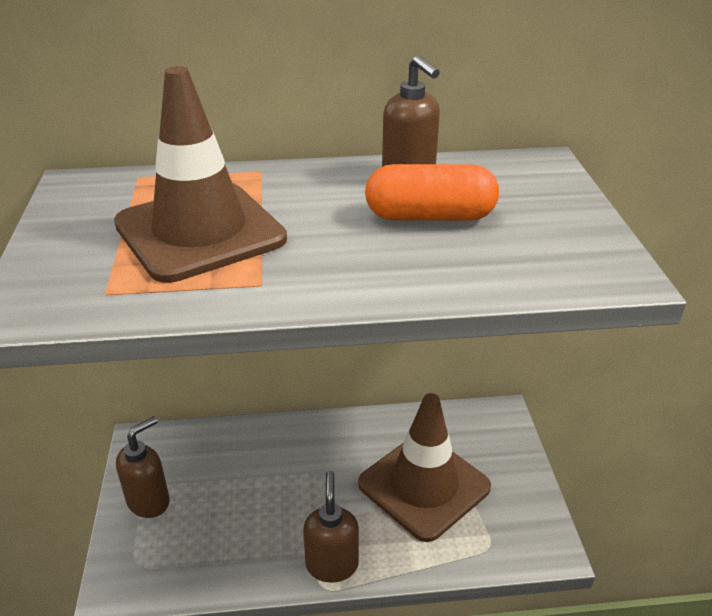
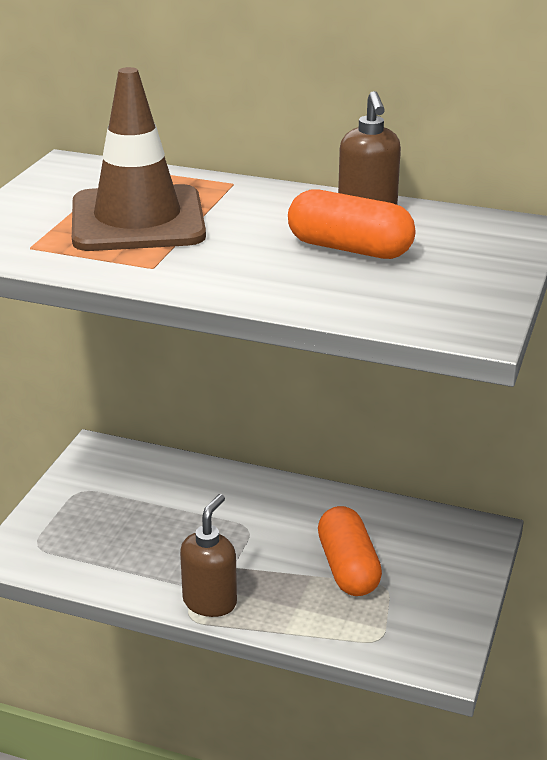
camera: 25 degrees right, 5 degrees down
brown soap dispenser [116,416,170,518] -> none
brown traffic cone [358,393,491,542] -> orange capsule [318,506,382,596]

